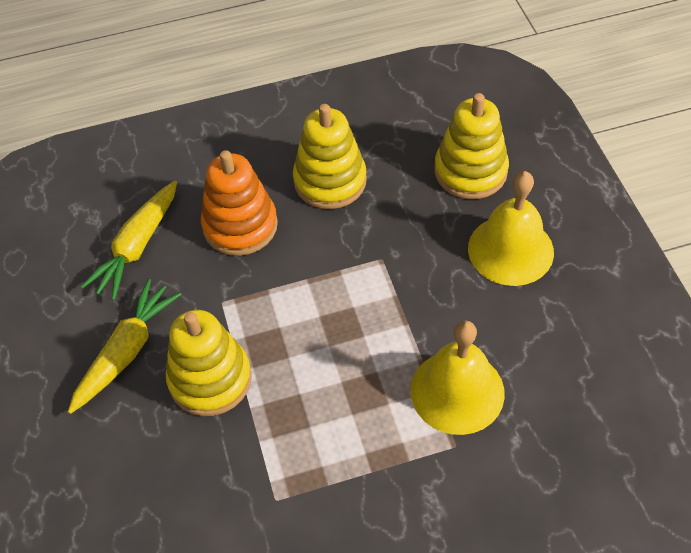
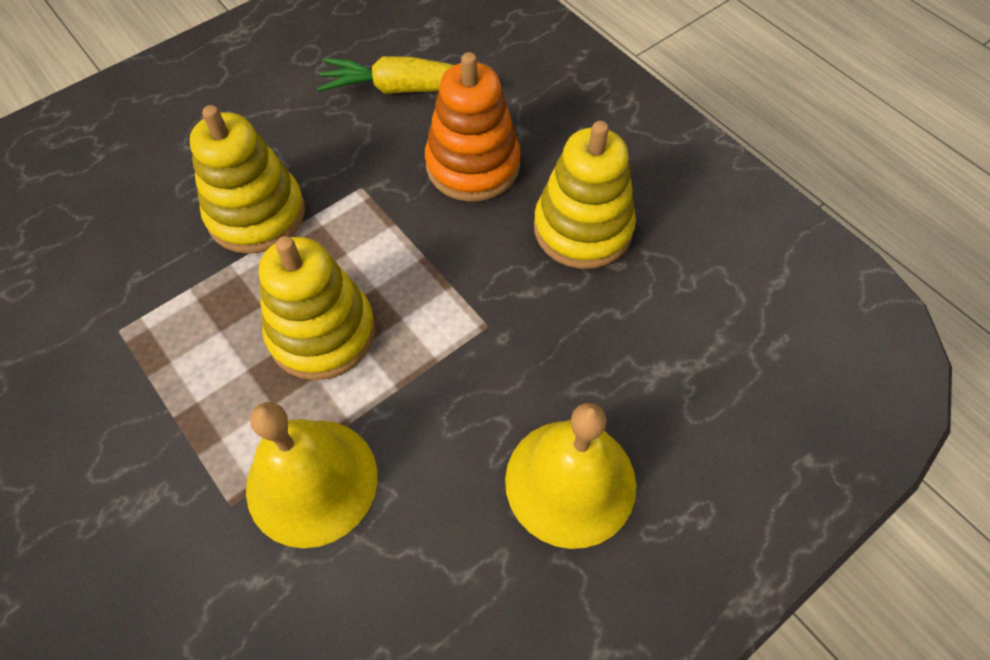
camera: 65 degrees right, 5 degrees up
yellow carrot [68,279,182,414] -> none
yellow stacking toy [434,93,509,199] -> yellow stacking toy moved to [259,236,375,380]

